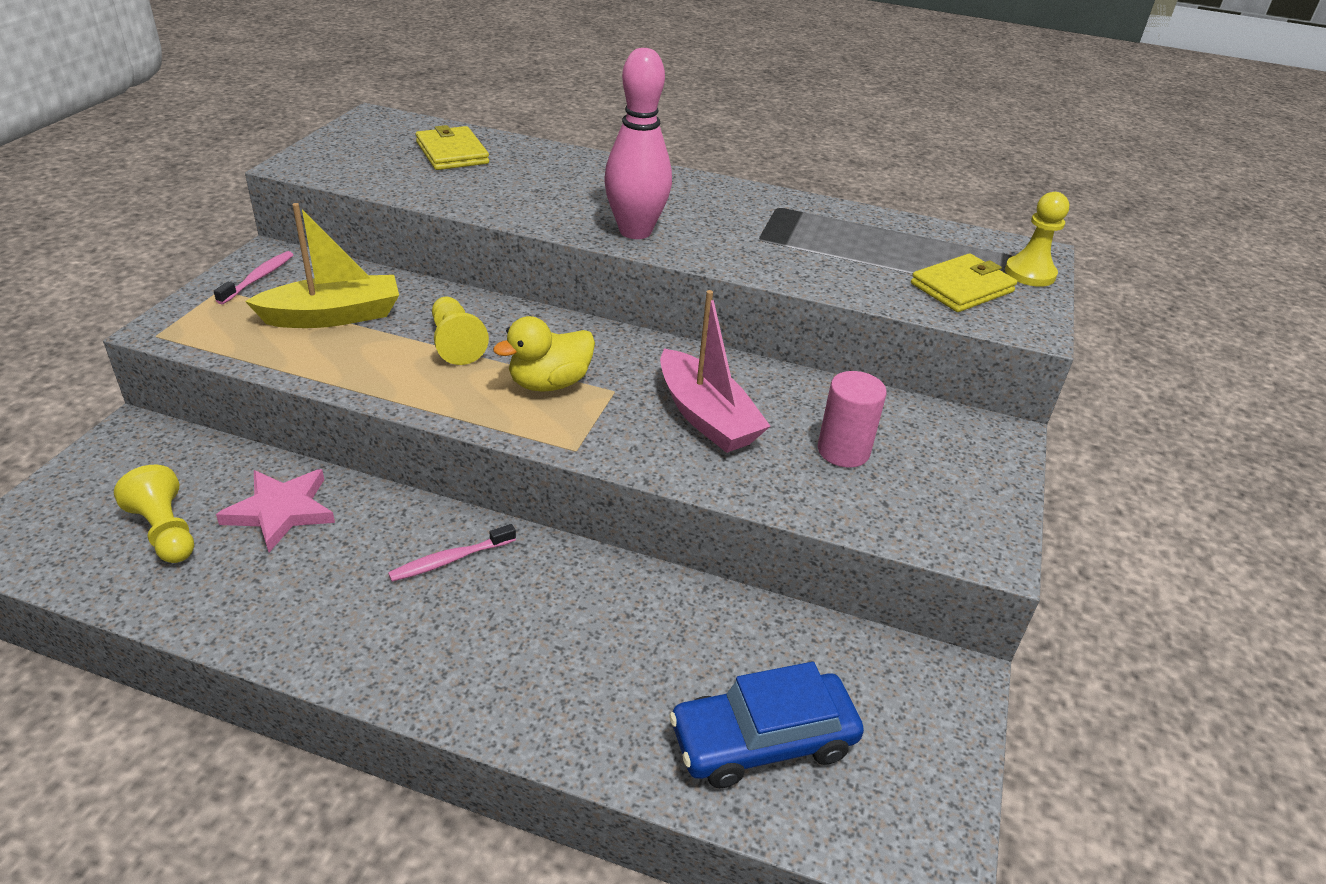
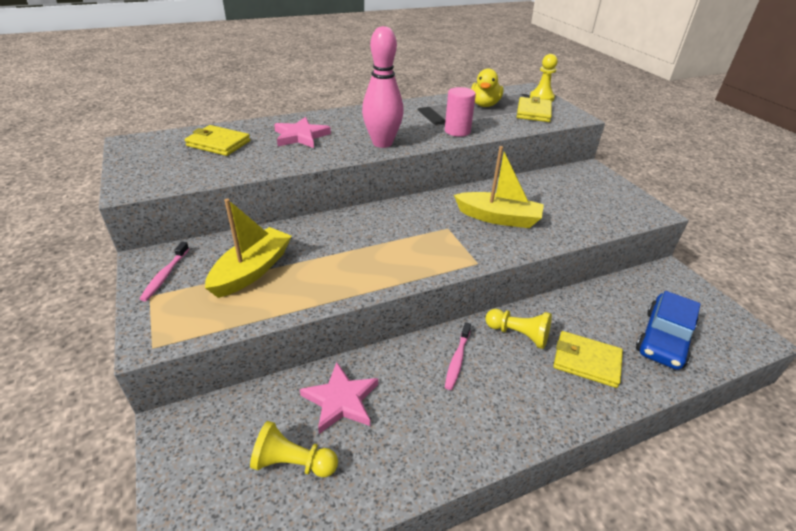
camera: 40 degrees left, 0 degrees up
pink toothbrush [214,251,293,304] -> pink toothbrush turned 150 degrees counterclockwise [140,242,189,301]
yellow pawn [432,297,489,365] -> yellow pawn moved to [485,309,552,349]
yellow duck [493,316,595,391] -> yellow duck moved to [471,69,504,107]
pink boat [660,290,771,453] -> yellow boat [454,146,544,228]
pink cylinder [818,371,887,468] -> pink cylinder moved to [445,87,476,137]
none -> pink star [274,117,331,148]
none -> yellow wallet [553,331,623,388]

